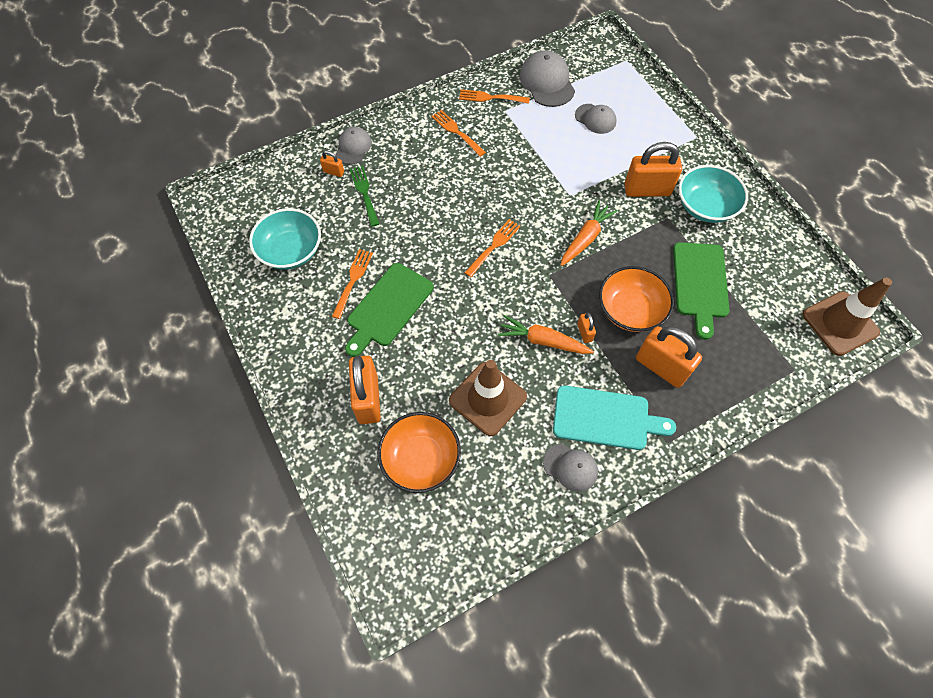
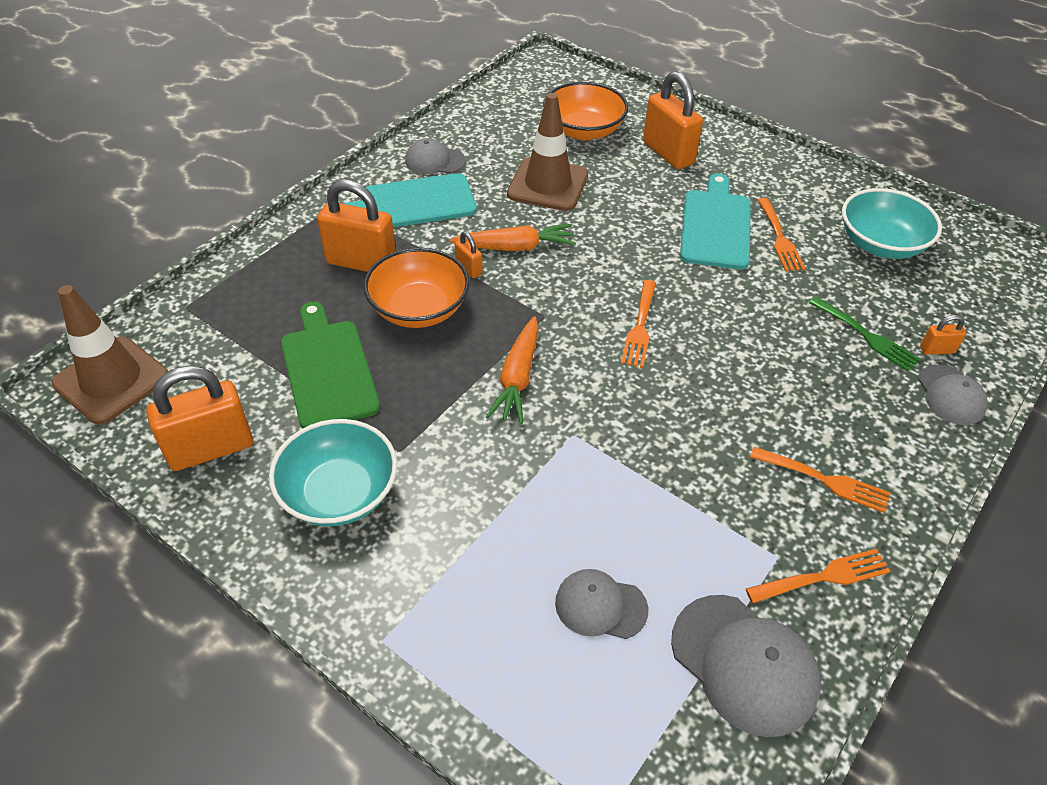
camera: 155 degrees right, 15 degrees down
green cutting board [345,263,434,357] -> turquoise cutting board [680,173,751,269]
orange padlock [624,142,682,197] -> orange padlock moved to [146,366,253,471]

